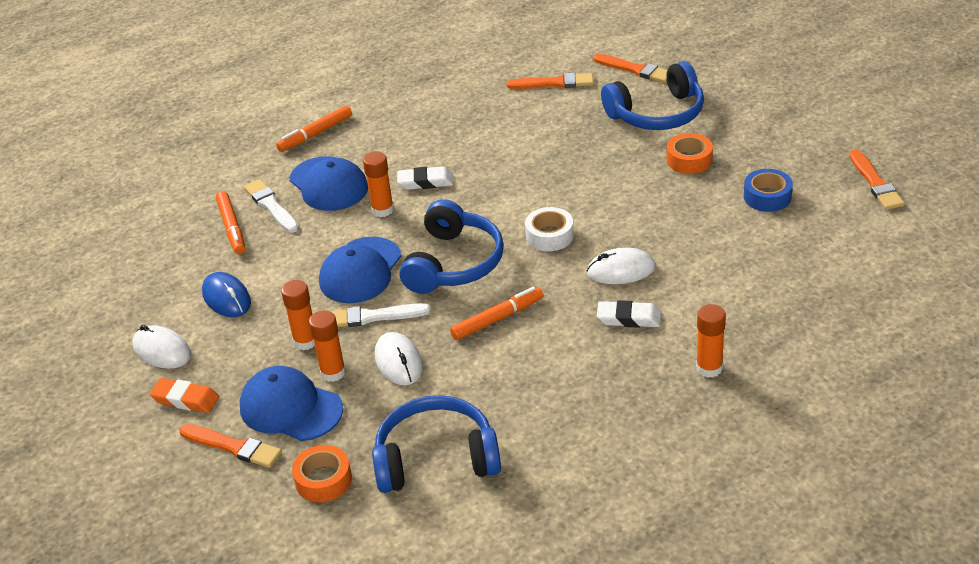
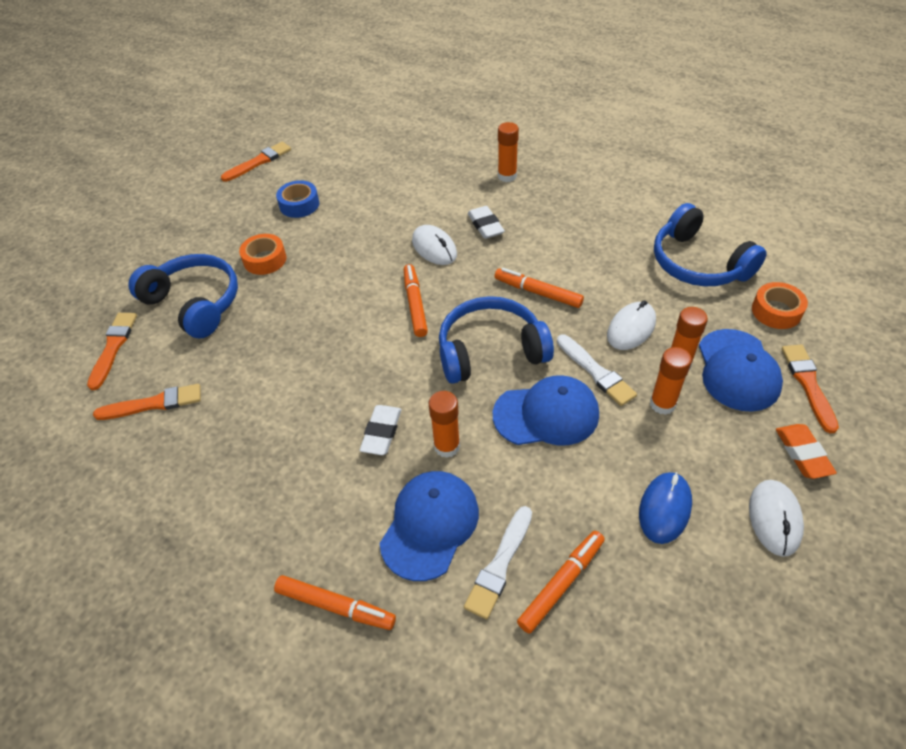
camera: 120 degrees left, 10 degrees up
white eraser [397,166,453,190] -> white eraser turned 45 degrees clockwise [360,405,401,455]
orange brush [507,73,594,89] -> orange brush turned 105 degrees clockwise [93,384,201,420]
white tape [525,207,574,251] -> orange marker [404,264,428,337]

